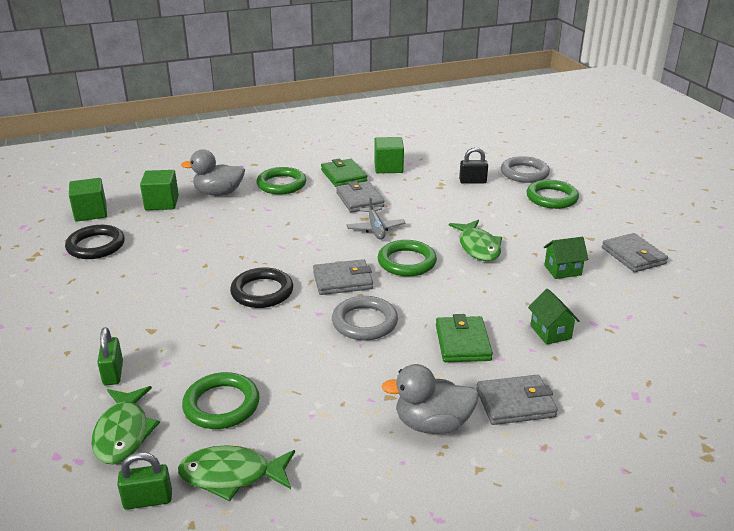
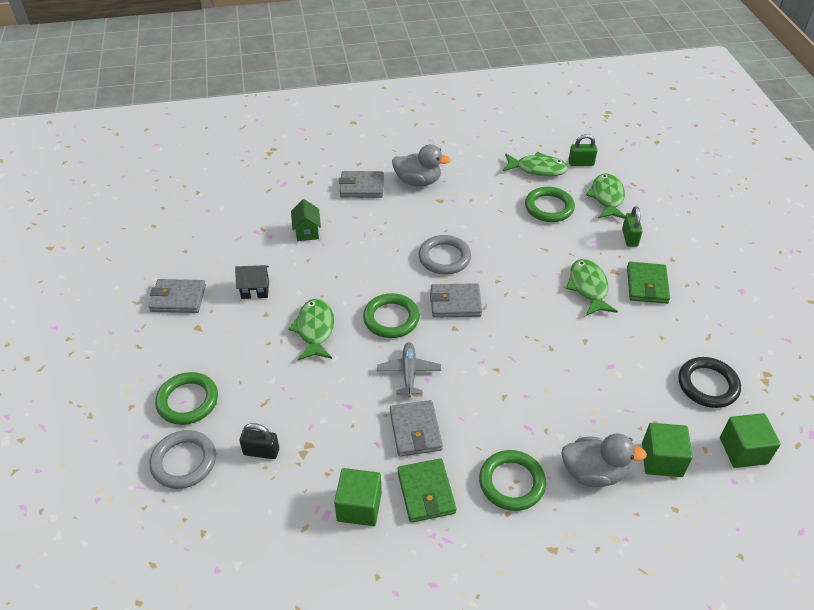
camera: 170 degrees left, 15 degrees up
black ring [230,267,293,308] -> none
green wallet [436,314,493,362] -> green wallet moved to [627,262,670,304]
green house [543,237,588,279] -> black house [235,265,269,299]
grey wallet [602,233,668,272] -> grey wallet turned 75 degrees counterclockwise [148,279,206,313]
none -> green fish [566,259,618,316]

